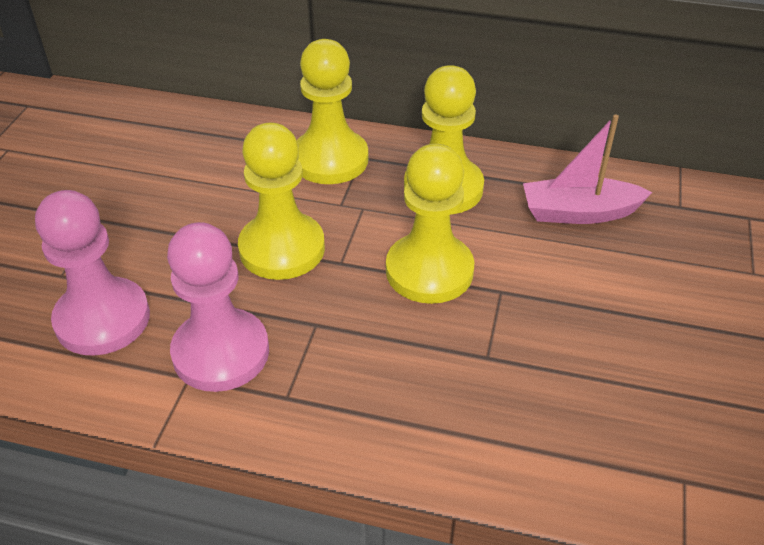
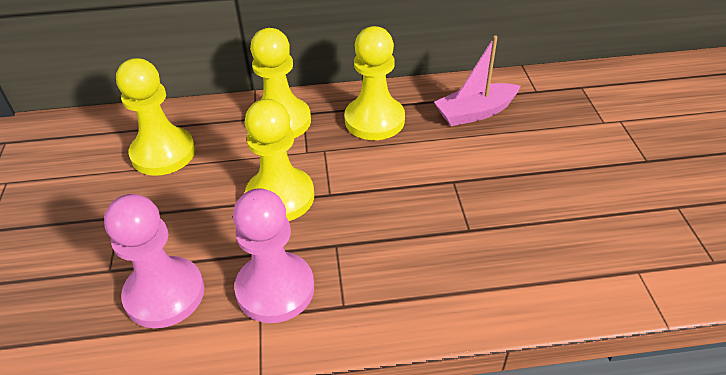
camera: 20 degrees left, 0 degrees up
yellow pawn [386,144,474,304] -> yellow pawn moved to [116,58,195,176]

